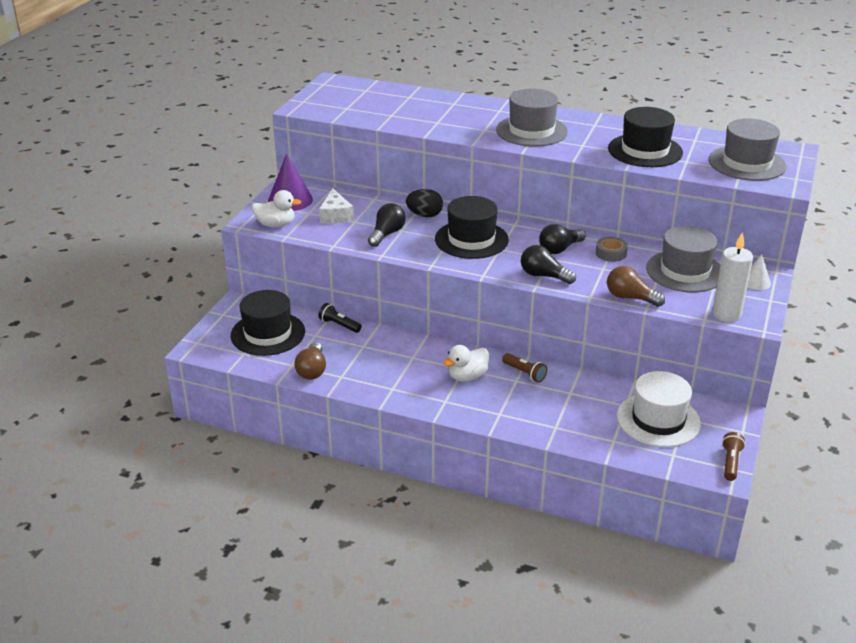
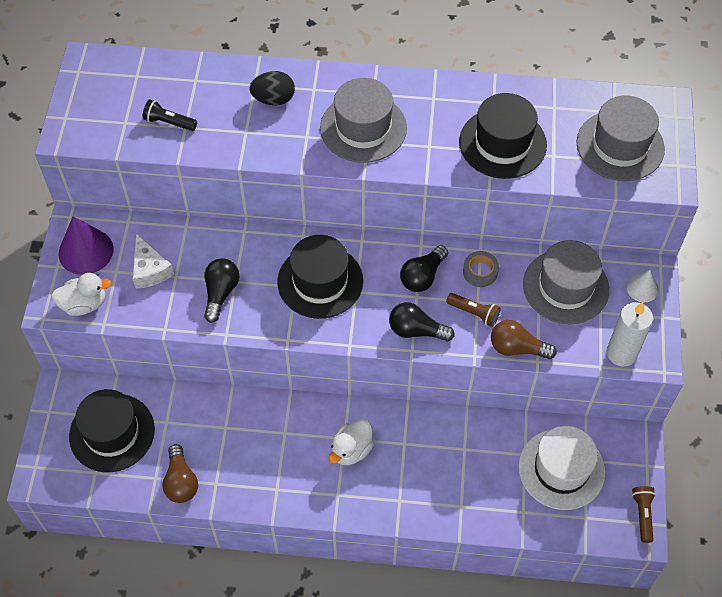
camera: 15 degrees left, 25 degrees up
black flashlight [318,303,362,333] -> black flashlight moved to [143,99,197,131]
black egg [406,189,443,217] -> black egg moved to [249,71,295,105]
brown flashlight [502,353,547,382] -> brown flashlight moved to [446,293,501,327]

